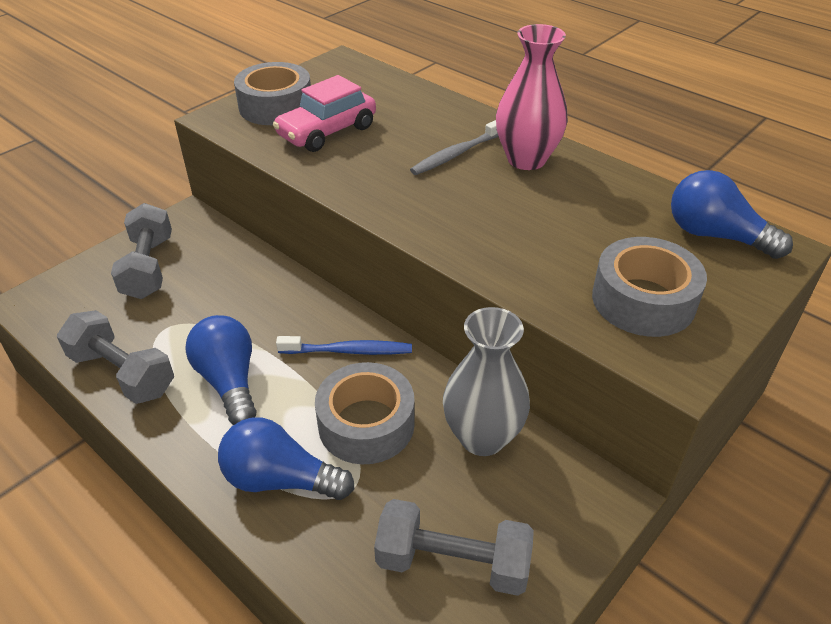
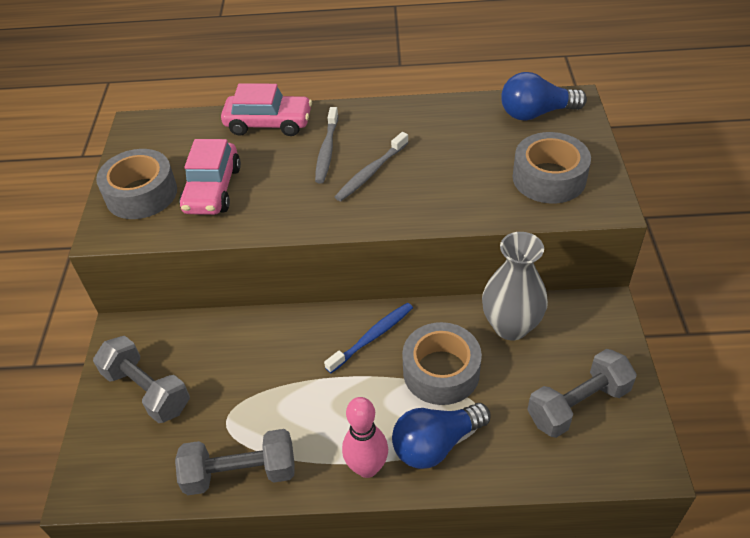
camera: 40 degrees left, 5 degrees up
blue light bulb [185,315,257,425] -> none
pink vase [496,24,568,170] -> none
none -> pink car [221,83,312,136]
none -> grey toothbrush [335,132,409,201]
none -> pink bowling pin [342,397,388,478]

